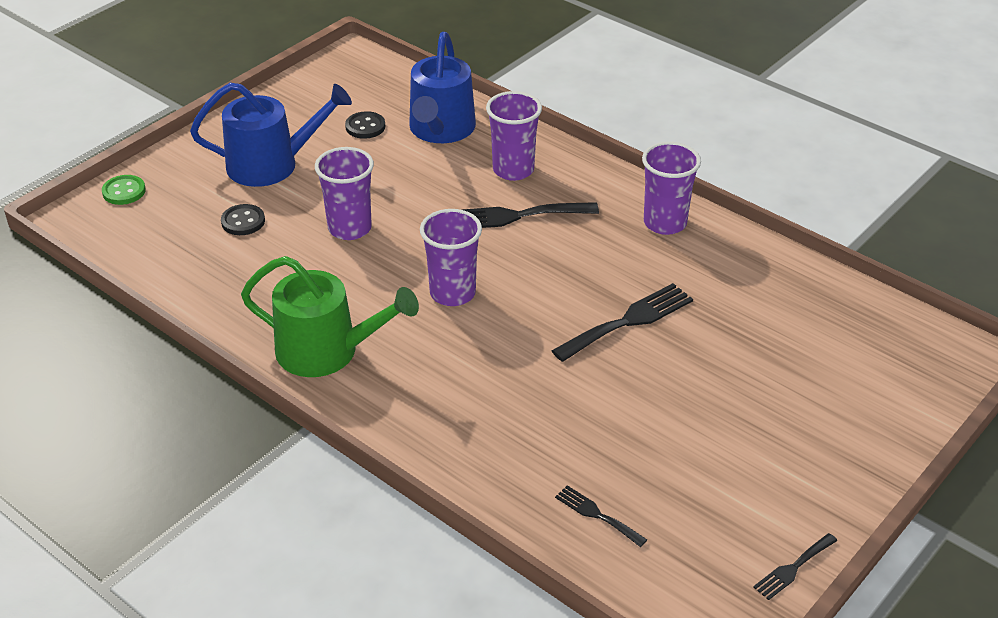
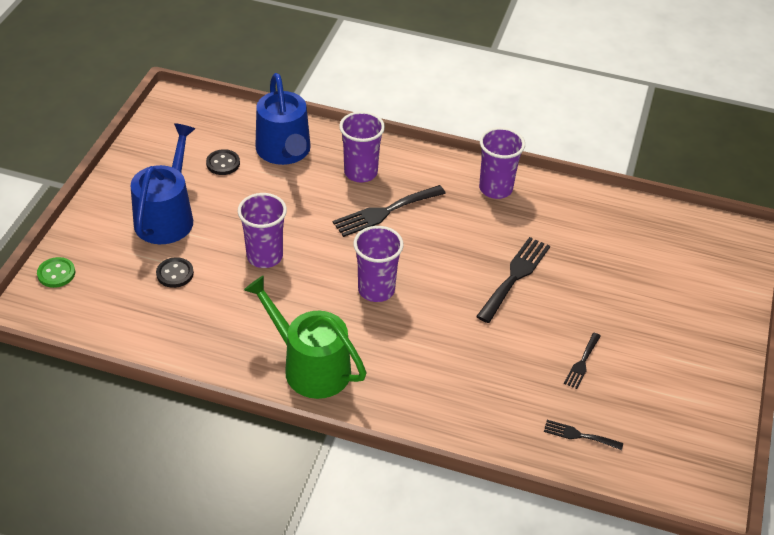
camera: 25 degrees left, 5 degrees up
blue watering can [190,83,352,187] -> blue watering can turned 45 degrees counterclockwise [131,123,195,244]
green watering can [241,256,419,377] -> green watering can turned 135 degrees counterclockwise [244,276,366,399]
black fork [753,533,837,600] -> black fork moved to [564,333,601,389]

